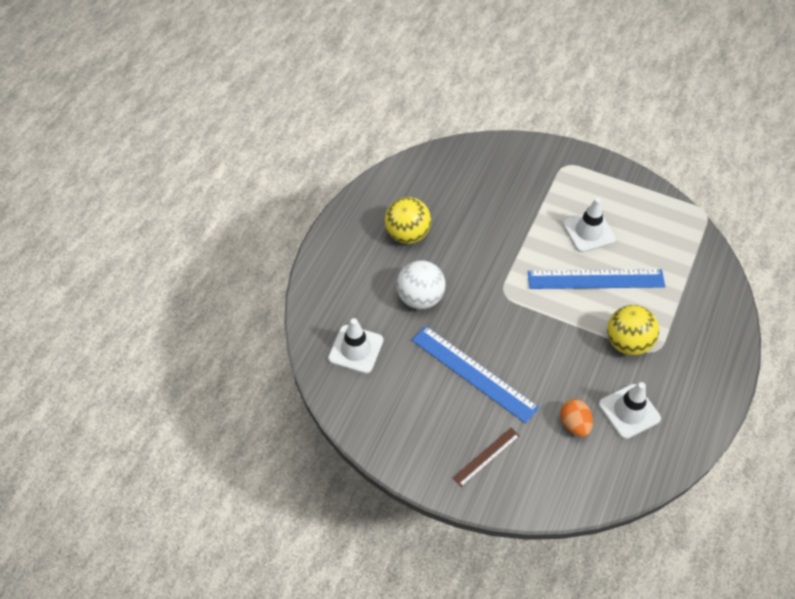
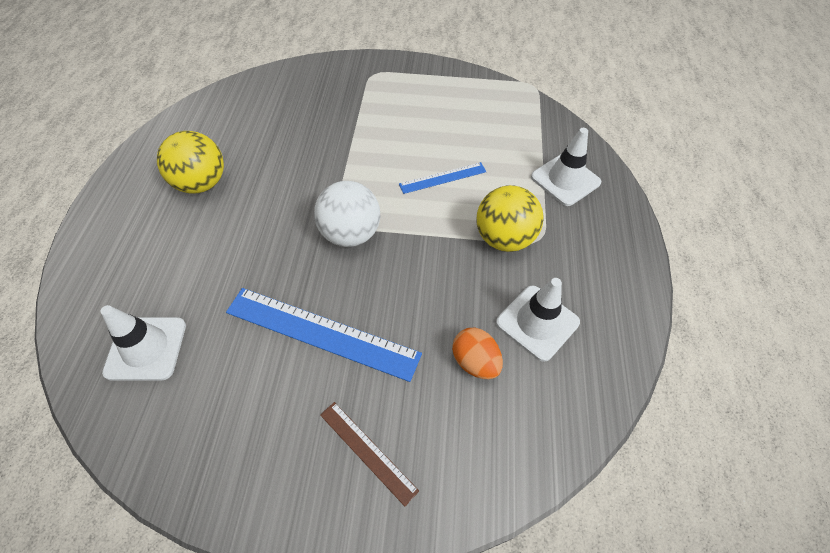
camera: 20 degrees left, 0 degrees up
white ball [397,260,446,309] -> white ball moved to [314,181,380,247]
brown ruler [452,428,520,487] -> brown ruler turned 75 degrees counterclockwise [320,402,419,506]
blue ruler [528,269,665,289] -> blue ruler [399,162,486,194], size x0.54
white traffic cone [563,198,616,252] -> white traffic cone moved to [531,128,601,206]

